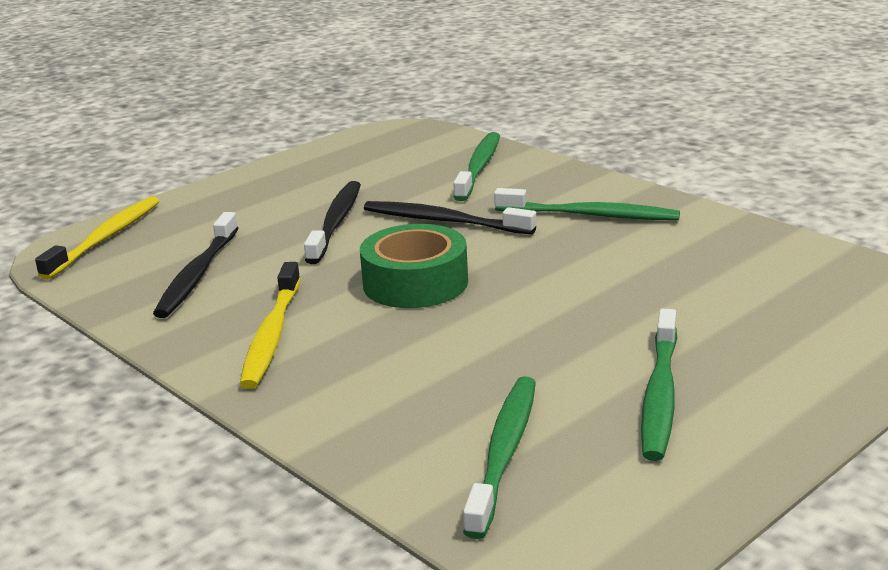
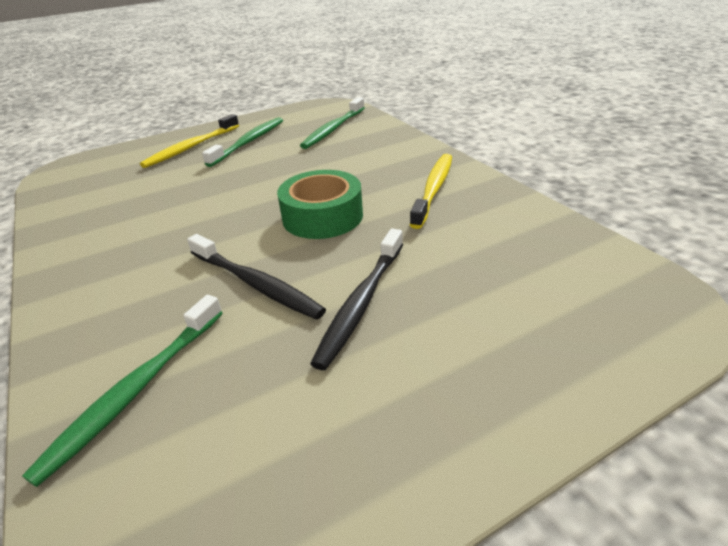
camera: 165 degrees left, 10 degrees up
yellow toothbrush [35,196,159,280] -> yellow toothbrush moved to [140,114,239,168]
black toothbrush [153,212,238,318] -> none
green toothbrush [494,188,680,220] -> none

